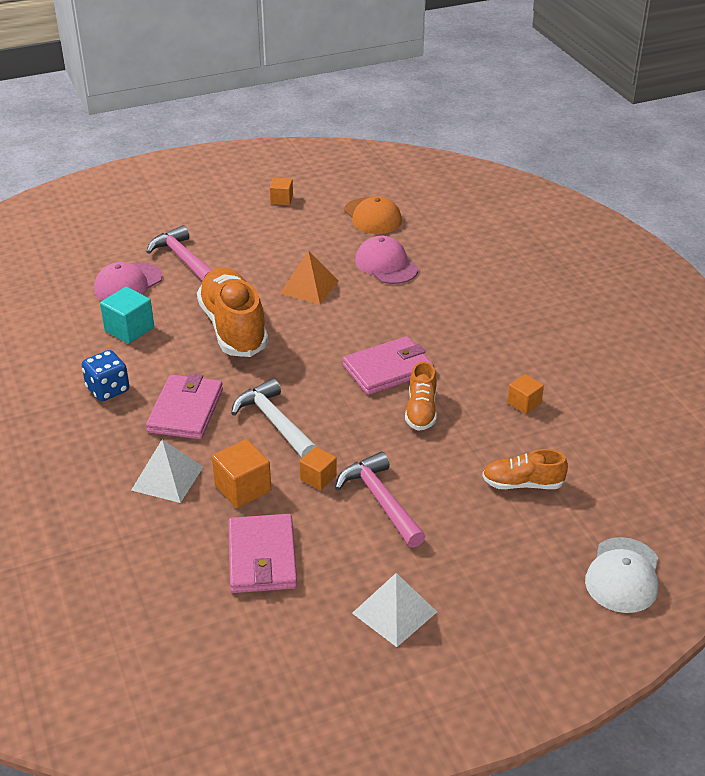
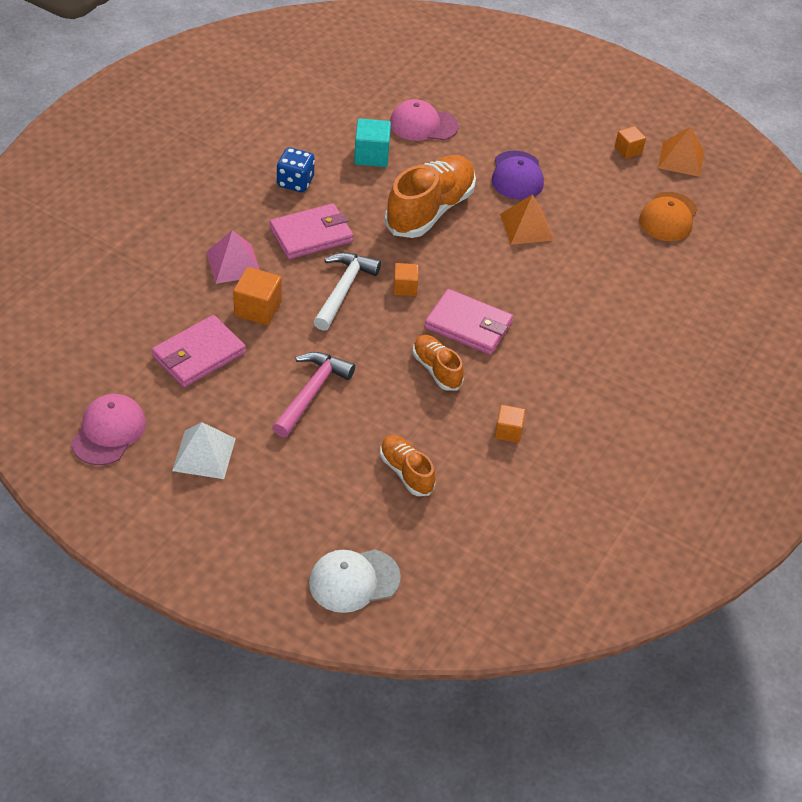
camera: 50 degrees right, 10 degrees up
white pyramid [131,439,203,503] -> pink pyramid [206,230,260,284]
pink hammer [147,225,212,281] -> none
orange cube [299,447,337,490] -> orange cube moved to [393,263,418,296]
pink cap [355,235,418,284] -> pink cap moved to [71,394,146,465]
orange shoe [405,361,437,431] -> orange shoe turned 90 degrees clockwise [413,335,464,391]
none -> purple cap [491,151,544,200]
none -> orange pyramid [658,127,704,177]

